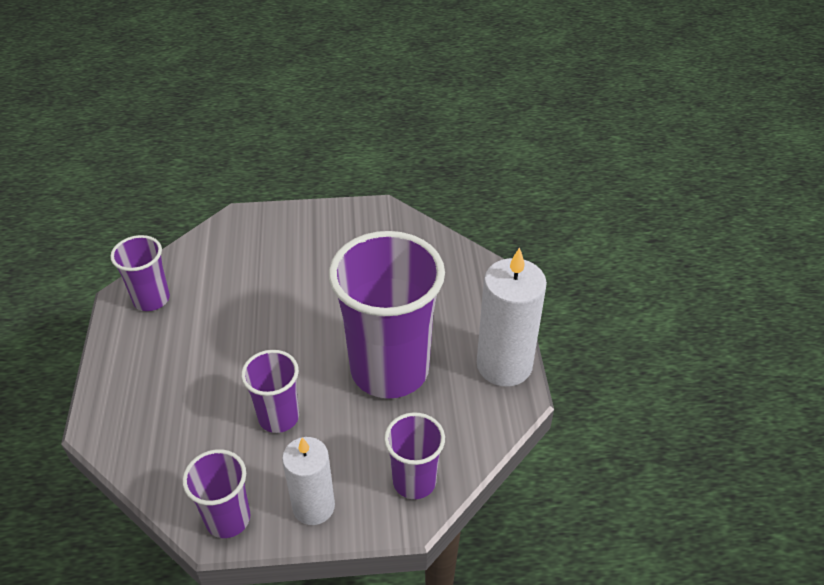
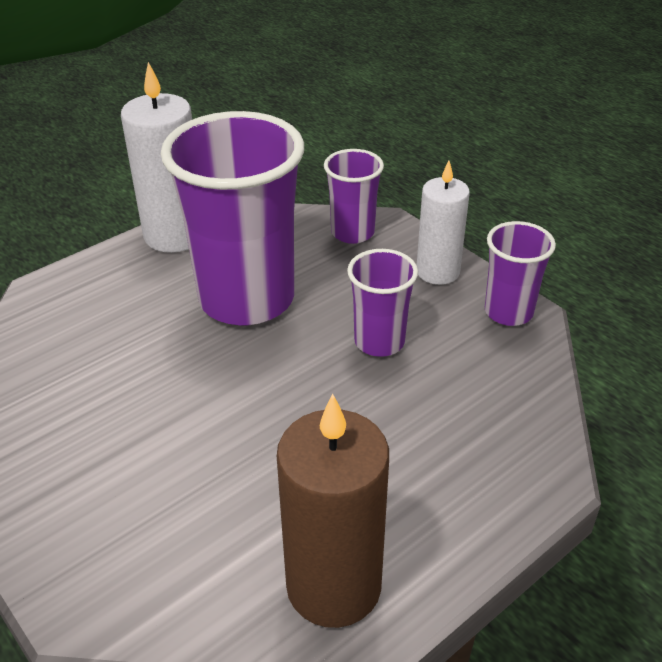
camera: 125 degrees left, 5 degrees down
purple cup [110,235,170,311] -> brown candle [277,394,389,628]

